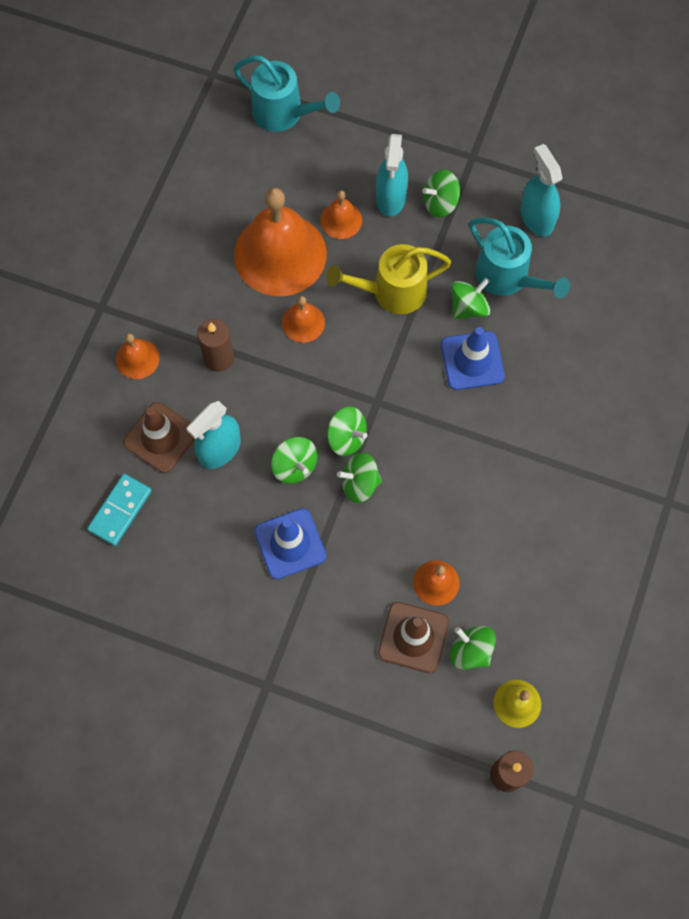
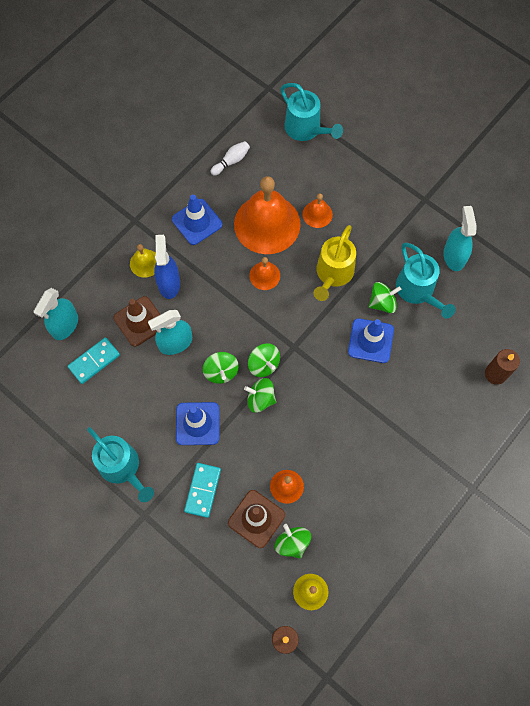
camera: 20 degrees right, 0 degrees up
orange bell [116,333,160,379] -> yellow bell [130,244,156,278]
brown candle [197,319,234,372] -> brown candle moved to [485,349,520,385]
yellow watering can [326,244,451,314] -> yellow watering can turned 75 degrees counterclockwise [314,225,356,301]
turquoise spray bottle [376,134,408,217] -> turquoise spray bottle moved to [33,288,78,340]
green spinning top [422,170,460,217] -> none
none -> turquoise watering can [87,427,154,502]
none -> blue spray bottle [154,235,180,299]
none -> blue traffic cone [172,195,223,245]
none -> turquoise domino [184,463,221,518]
none -> white bowling pin [211,141,250,176]

